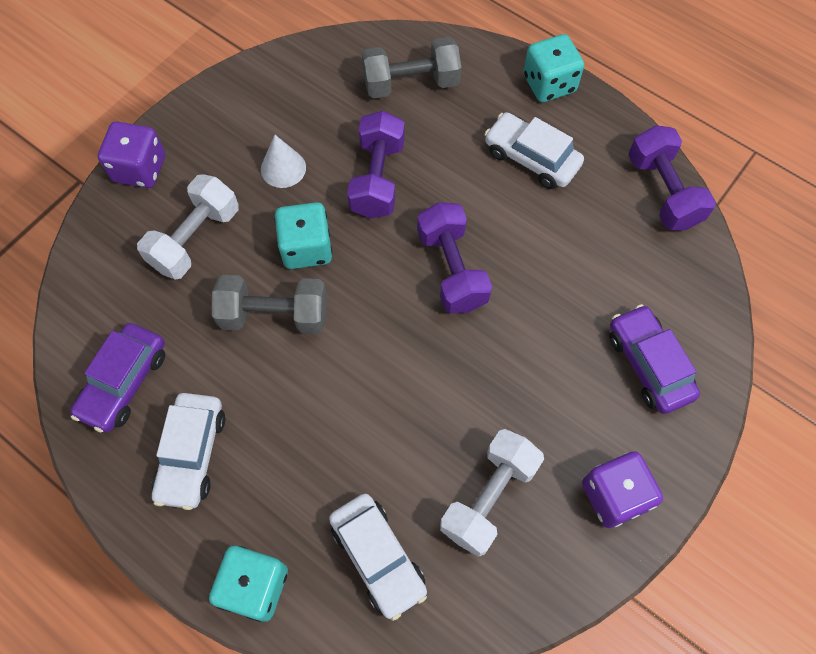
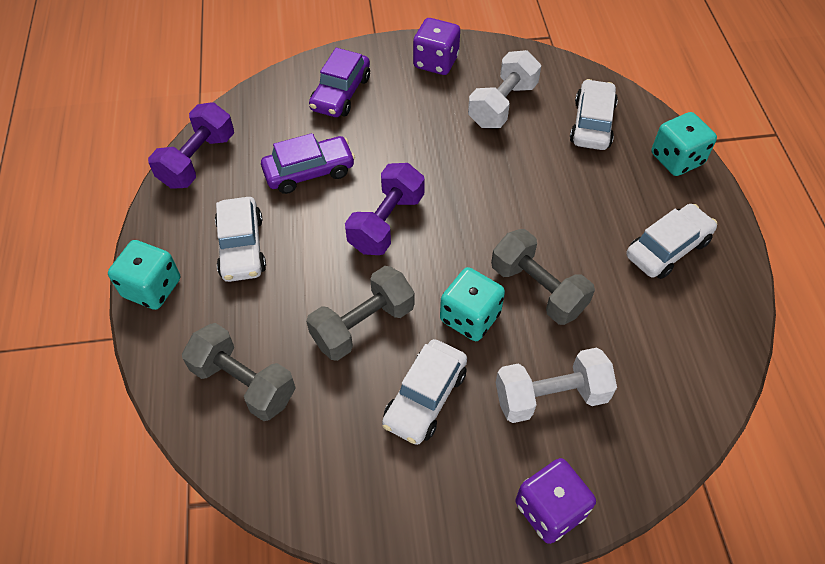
camera: 135 degrees left, 10 degrees down
purple car [70,323,165,432] -> purple car moved to [261,133,355,194]
white cone [261,135,306,188] -> white car [382,339,467,445]
purple dumbbell [347,111,405,218] -> grey dumbbell [306,266,414,361]
white dumbbell [440,429,544,557] -> white dumbbell turned 45 degrees counterclockwise [468,50,541,128]

